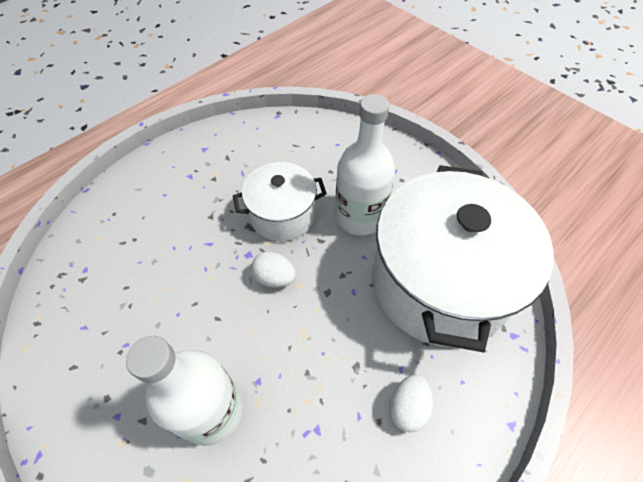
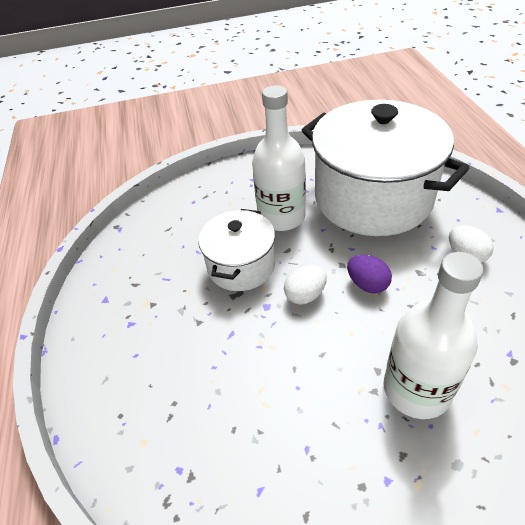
camera: 55 degrees left, 10 degrees down
none -> purple egg [347,255,392,293]

